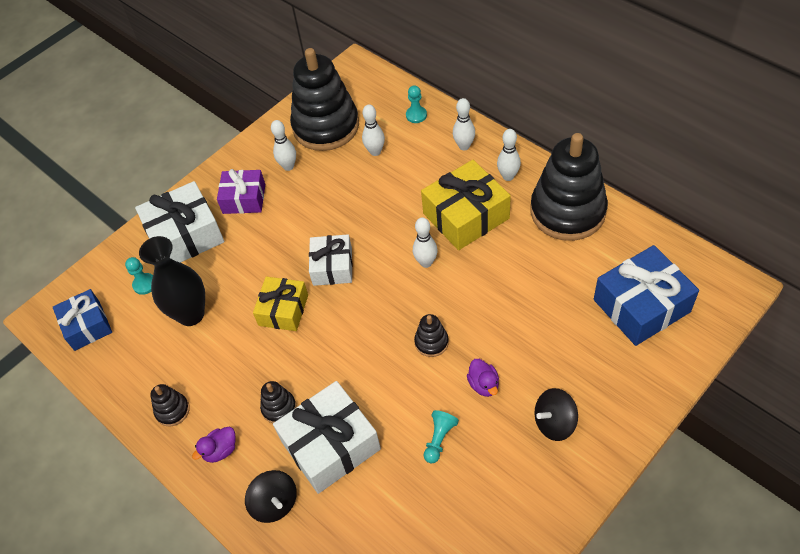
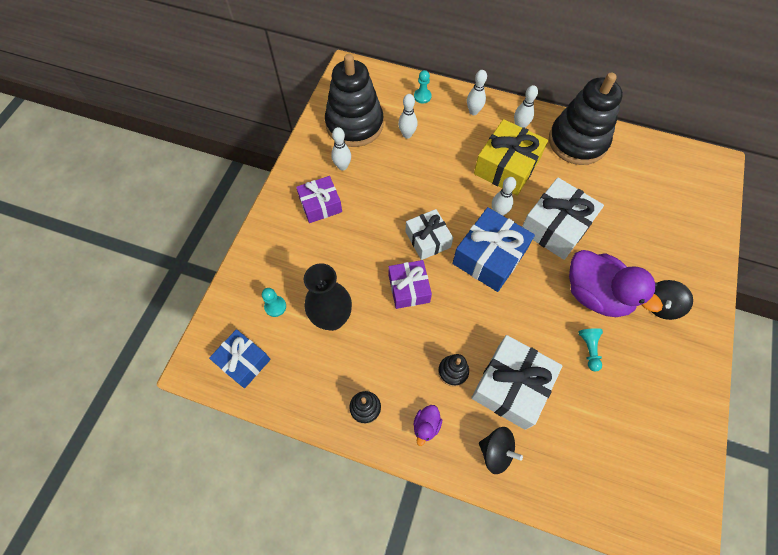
camera: 30 degrees left, 10 degrees up
white gift [135,181,225,263] -> white gift moved to [522,178,604,260]
yellow gift [253,276,308,331] -> purple gift [389,260,432,309]
black stacking toy [414,314,449,357] -> none
purple duck [467,359,499,397] -> purple duck [569,250,663,317], size x2.36
blue gift [594,245,699,346] -> blue gift moved to [452,207,535,292]

